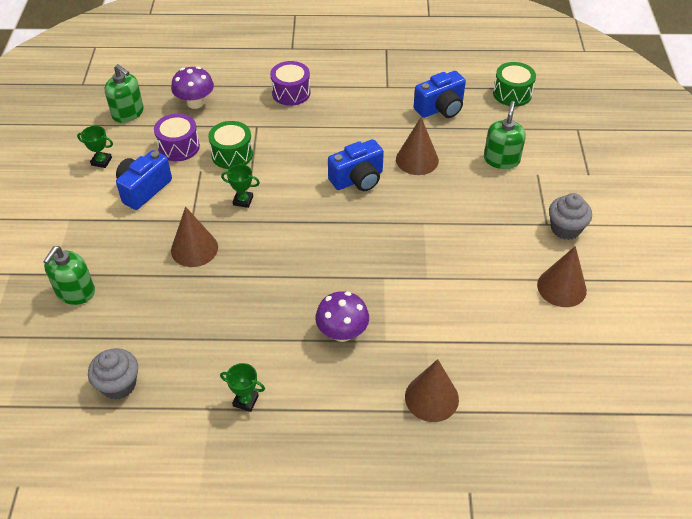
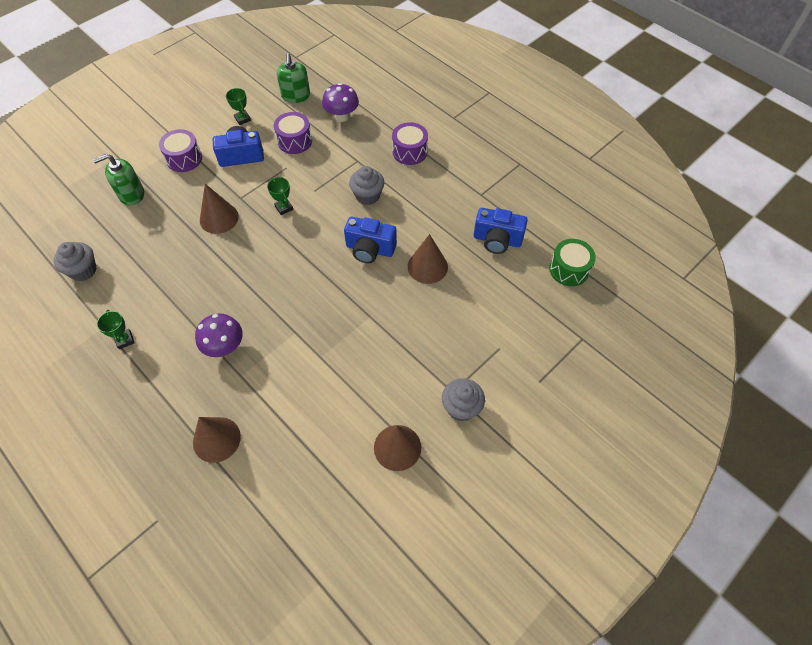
camera: 45 degrees right, 10 degrees up
green drum [208,121,253,169] -> none
green soap dispenser [484,101,526,169] -> none
none -> purple drum [159,129,202,172]
none -> grey cupcake [349,166,384,205]

